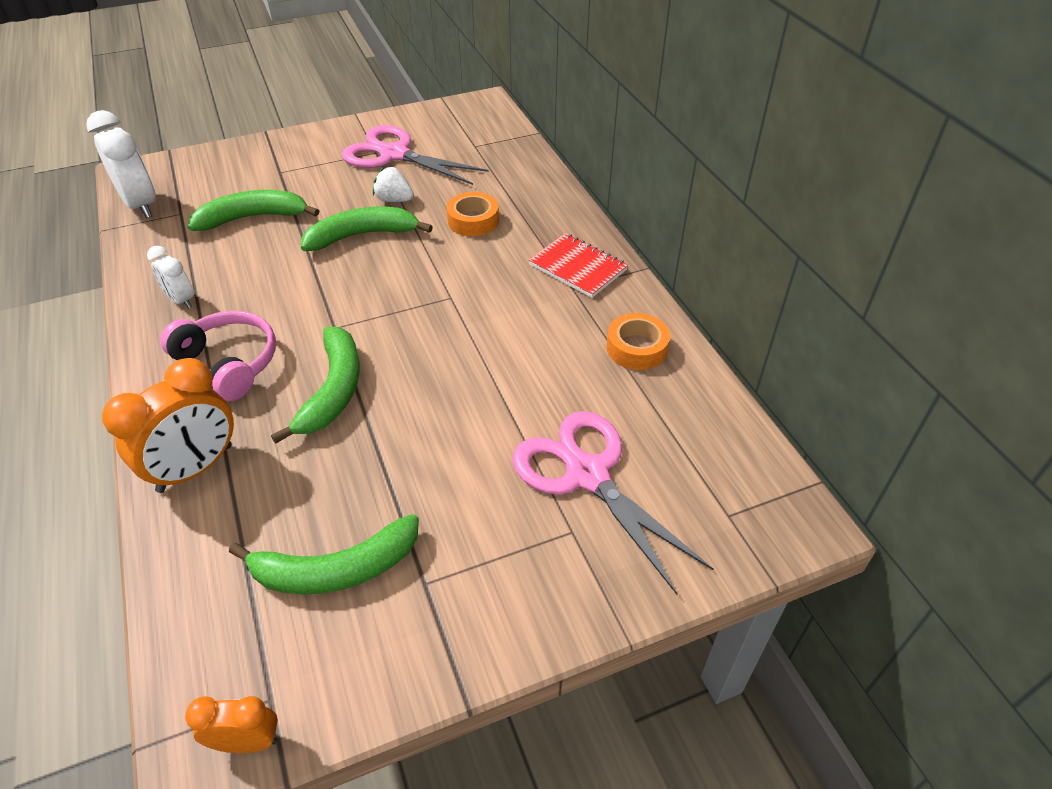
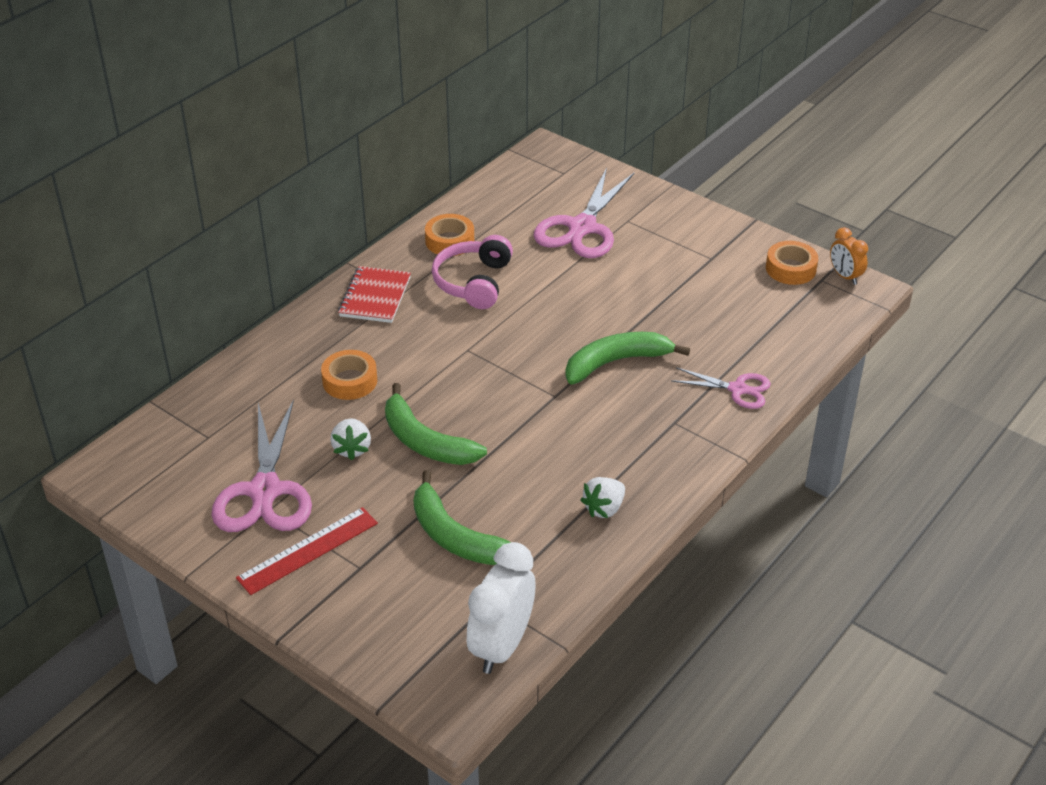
camera: 120 degrees left, 5 degrees down
orange clock [102,358,234,493] -> pink scissors [671,367,771,409]
white clock [147,246,194,309] -> white strawberry [580,477,625,518]
pink headphones [160,311,276,401] -> pink headphones moved to [432,235,513,309]
green banana [229,514,419,595] -> none
none -> red ruler [236,507,378,595]
none -> orange tape [766,241,818,285]

